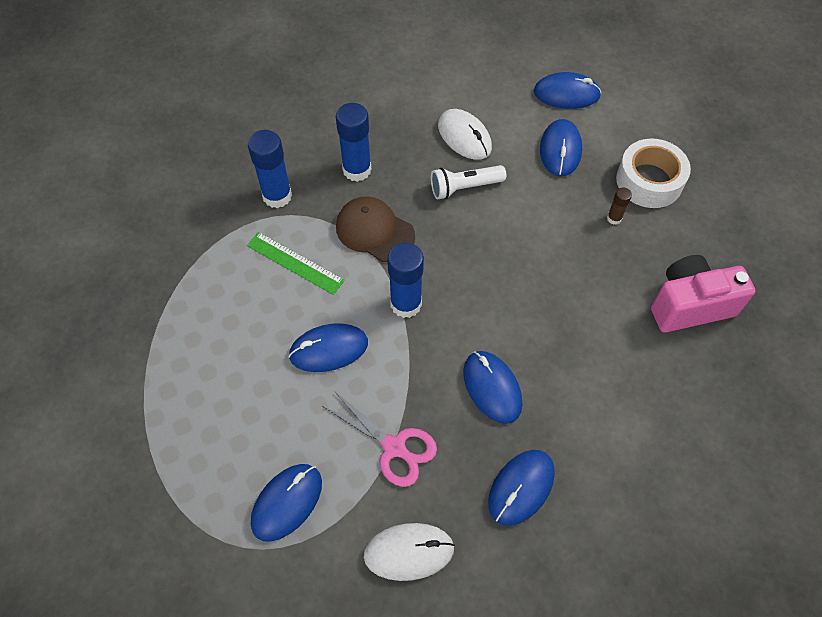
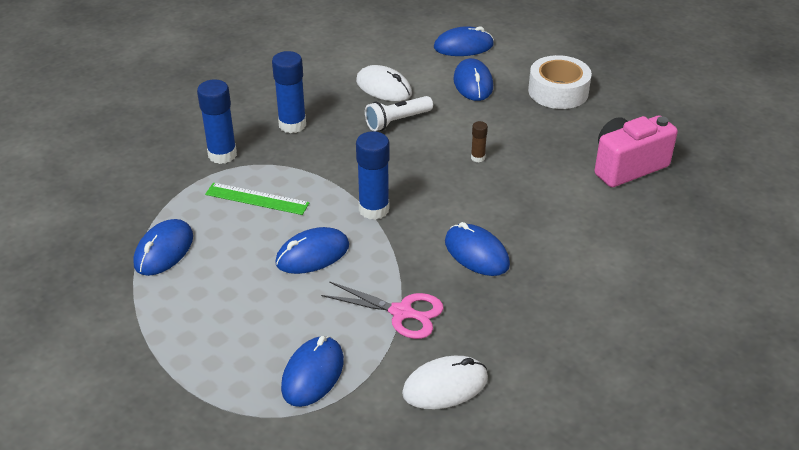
camera: 15 degrees left, 20 degrees down
brown cap [336,197,415,262] -> none
blue mouse [488,450,555,526] -> blue mouse moved to [133,219,193,276]
brown glue stick [607,188,632,225] -> brown glue stick moved to [471,121,488,162]

